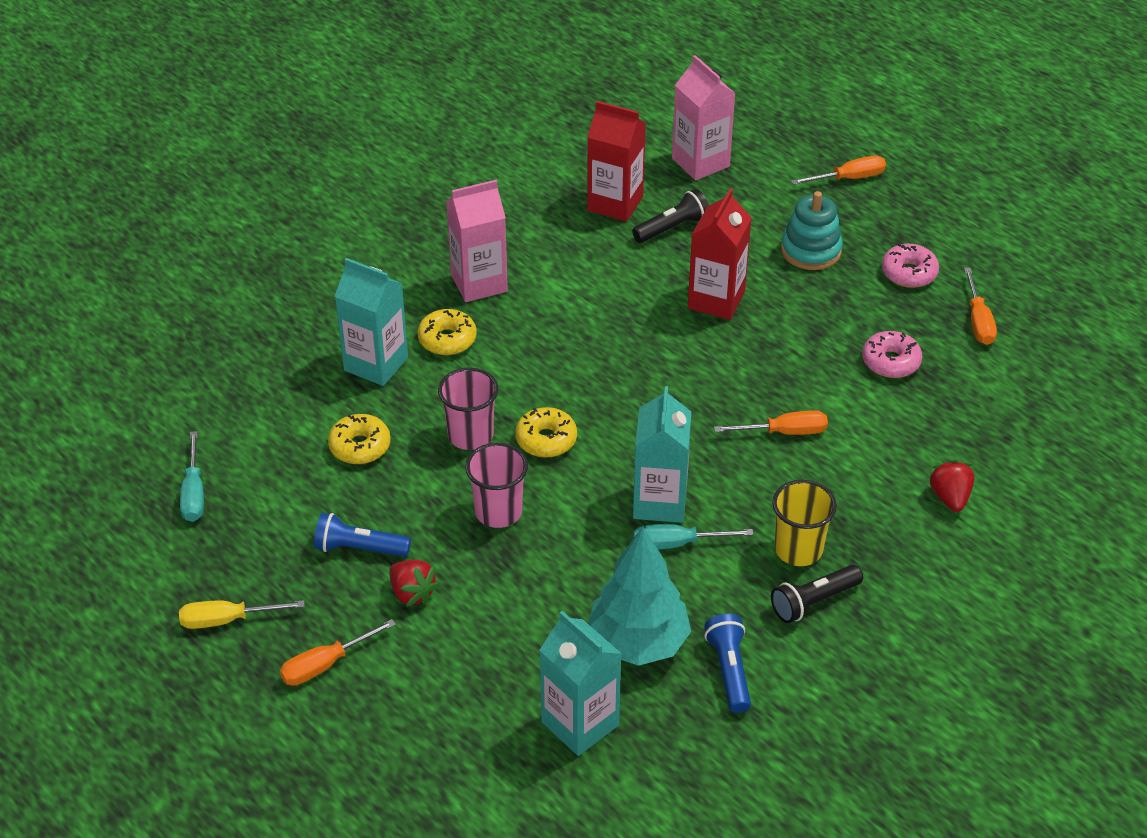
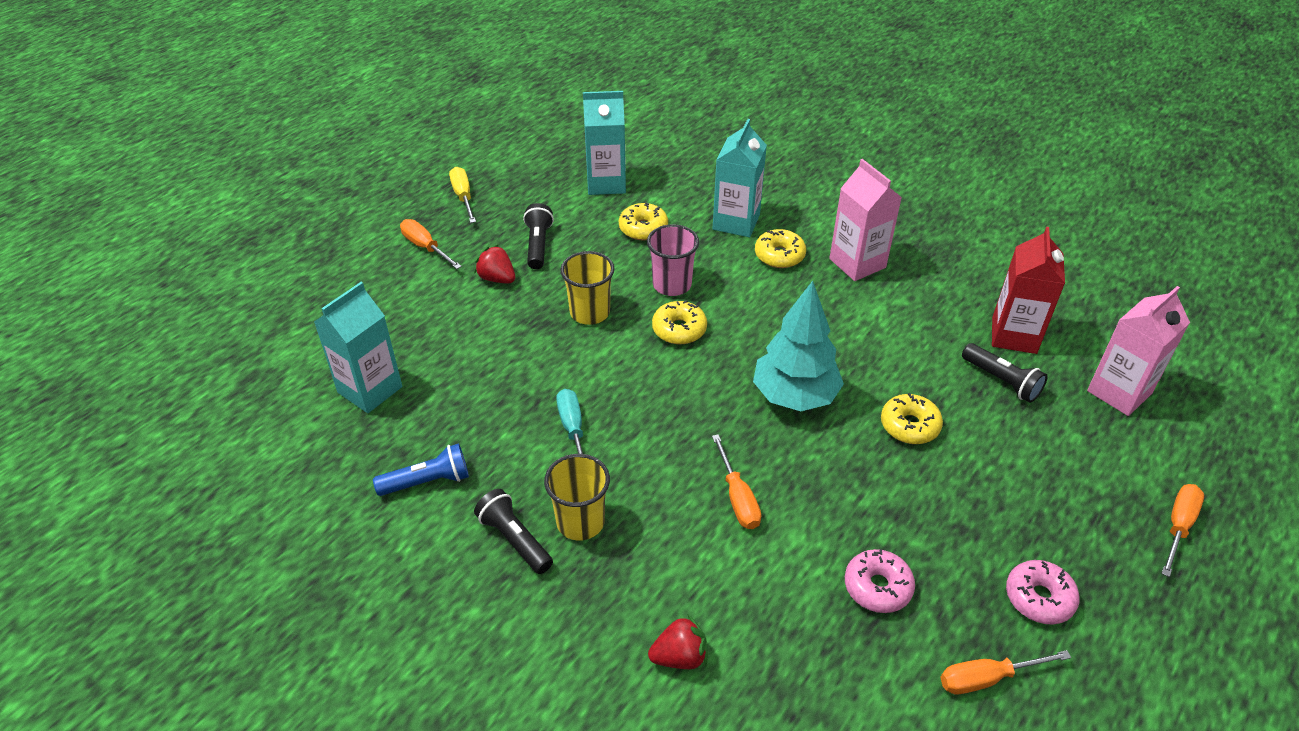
camera: 80 degrees right, 0 degrees up
turquoise screwdriver [180,431,204,522] -> none
blue flashlight [314,513,411,557] -> black flashlight [523,203,554,269]
red strawberry [389,560,439,607] -> red strawberry turned 90 degrees clockwise [474,245,515,284]
pink cup [465,443,528,528] -> yellow cup [560,251,614,325]
turquoise tree [588,527,691,666] -> turquoise tree moved to [753,281,844,411]
turquoise carton [633,386,692,523] -> turquoise carton moved to [583,91,626,195]
red carton [688,189,752,320] -> yellow donut [881,393,943,444]
turquoise stacking toy [781,191,843,270] -> none
orange screwdriver [791,156,886,185] -> orange screwdriver turned 120 degrees counterclockwise [1161,484,1204,577]

